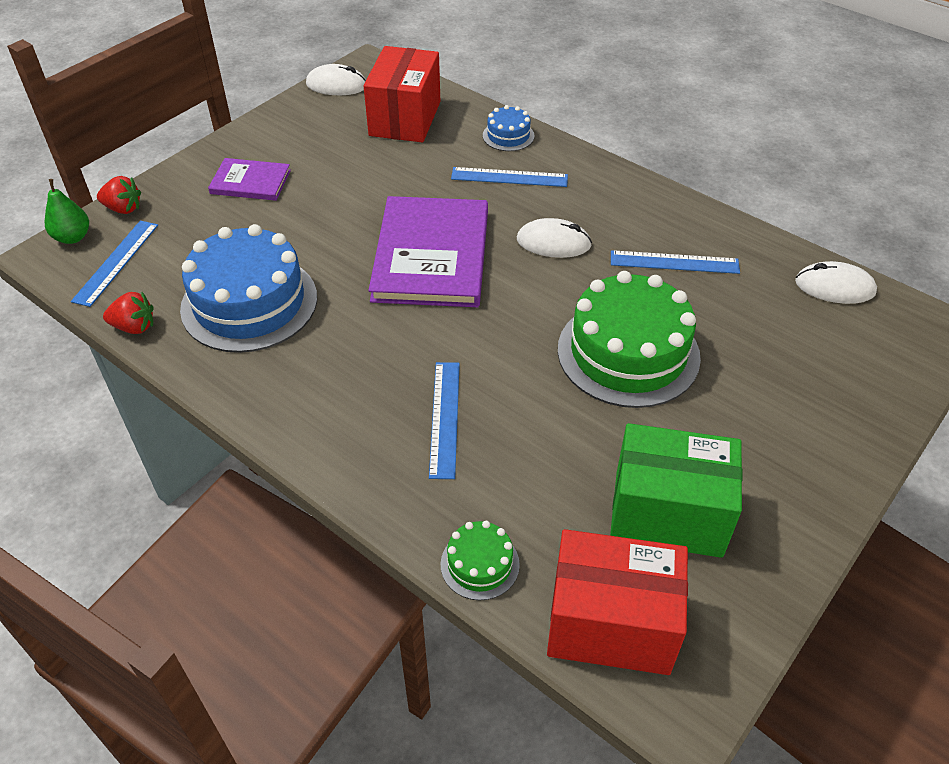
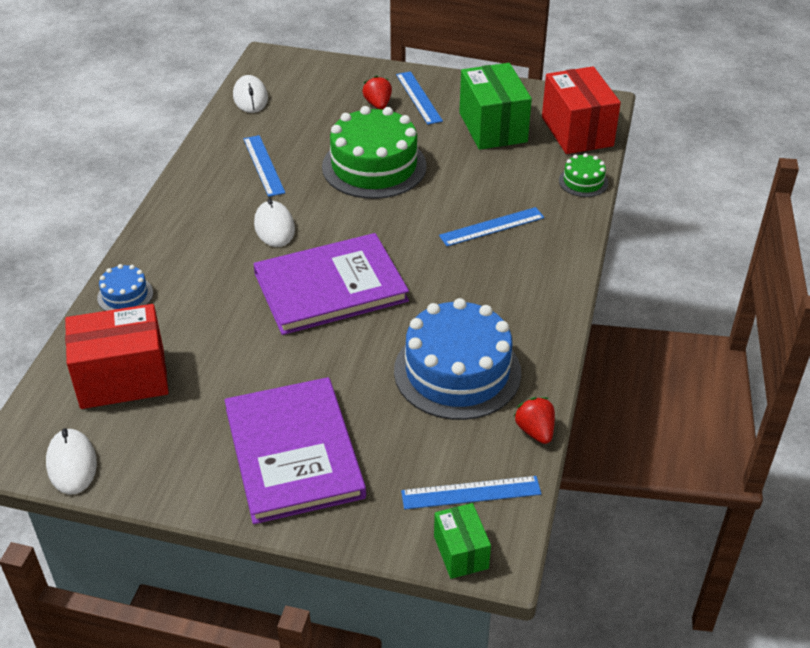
camera: 115 degrees left, 5 degrees down
green pear [45,179,89,244] -> green box [434,503,491,579]
red strawberry [97,176,141,214] -> red strawberry moved to [362,75,392,110]
purple book [208,158,291,201] -> purple book [224,377,366,524], size x1.92
blue ruler [451,167,568,187] -> blue ruler moved to [396,71,443,125]

